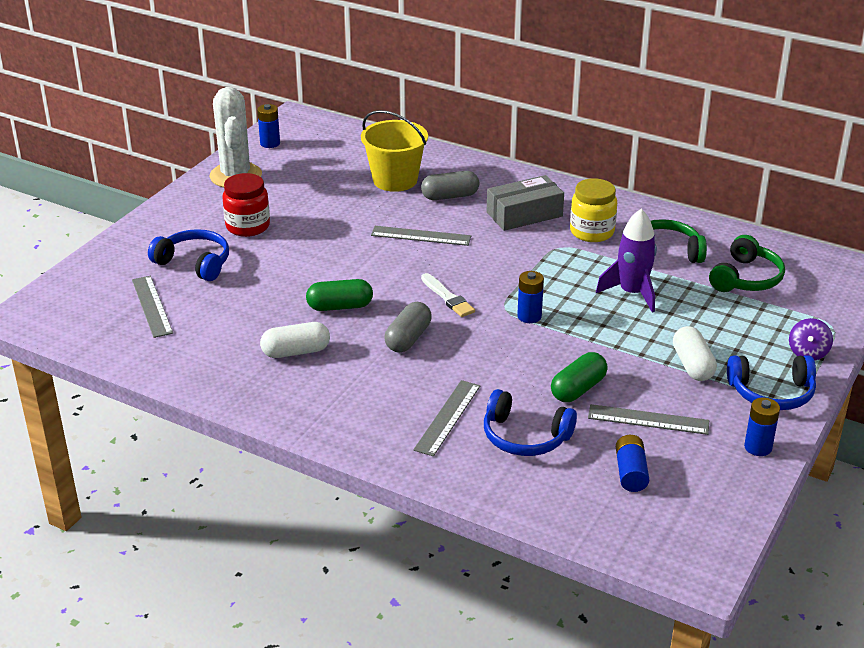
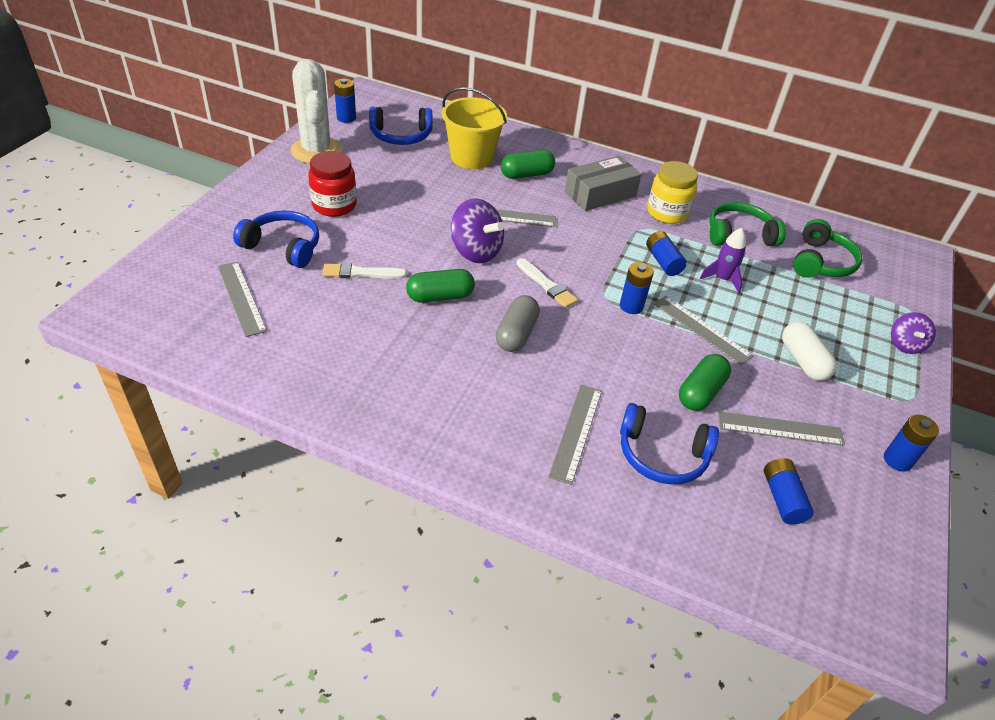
camera: 10 degrees left, 10 degrees up
white capsule [260,322,330,358] -> none
grey capsule [421,171,479,200] -> green capsule [501,150,555,179]
purple rocket [596,209,657,313] -> purple rocket [700,228,746,293], size x0.66
blue headphones [727,356,816,410] -> blue headphones moved to [369,107,433,145]
none -> white brush [322,263,407,279]
none -> purple spinning top [450,198,504,263]
none -> blue battery [646,231,687,276]
none -> grey ruler [654,296,753,365]

